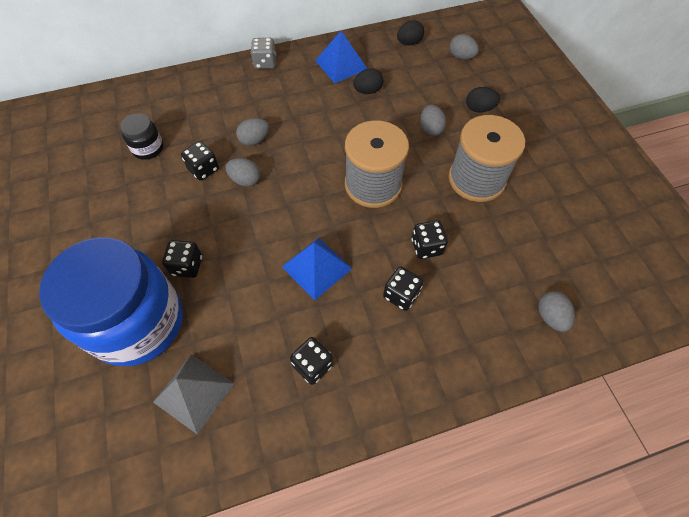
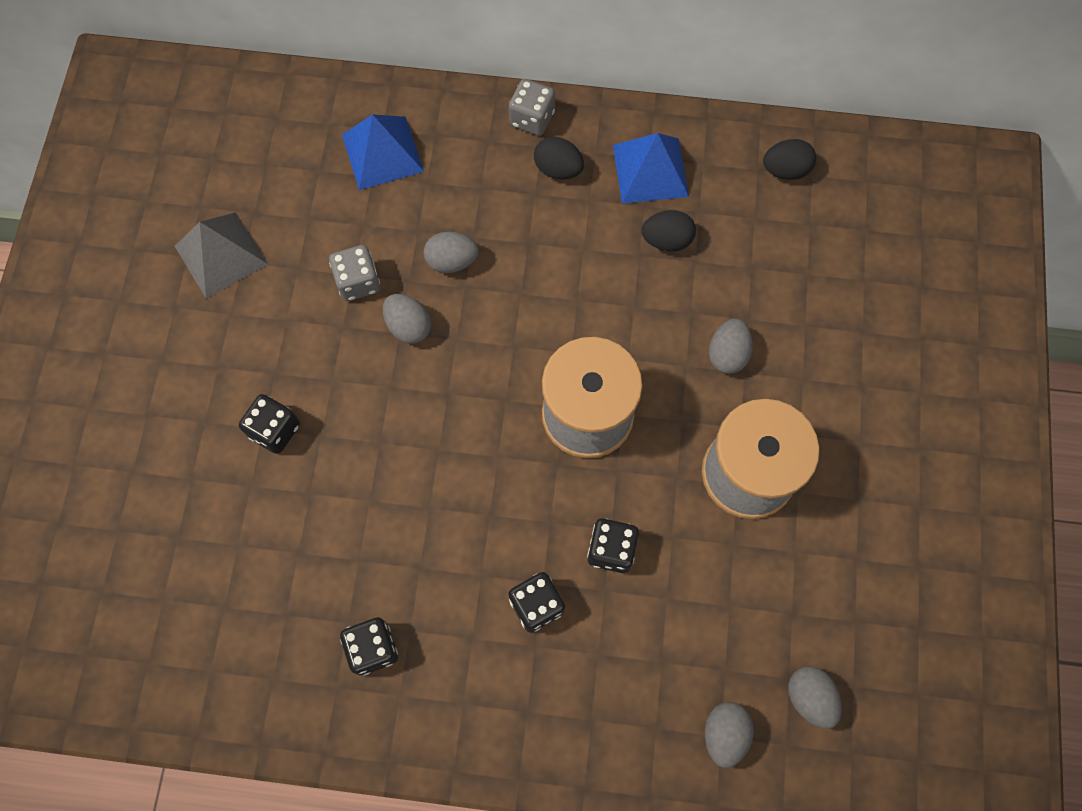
camera: 25 degrees right, 10 degrees up
blue jar [39,237,183,366] -> none
black jar [120,113,164,160] -> none
grey pyramid [153,354,235,435] -> grey pyramid moved to [175,213,268,299]
black dice [181,141,219,181] -> grey dice [329,245,380,301]
blue pyramid [282,238,352,300] -> blue pyramid moved to [342,114,424,190]
grey egg [450,34,479,60] -> grey egg moved to [788,666,842,729]
black egg [466,87,500,113] -> black egg moved to [534,136,584,179]

